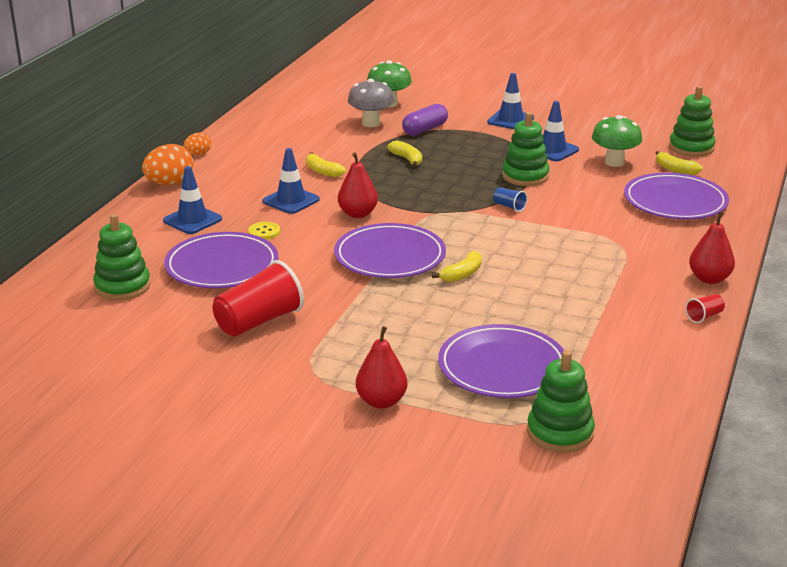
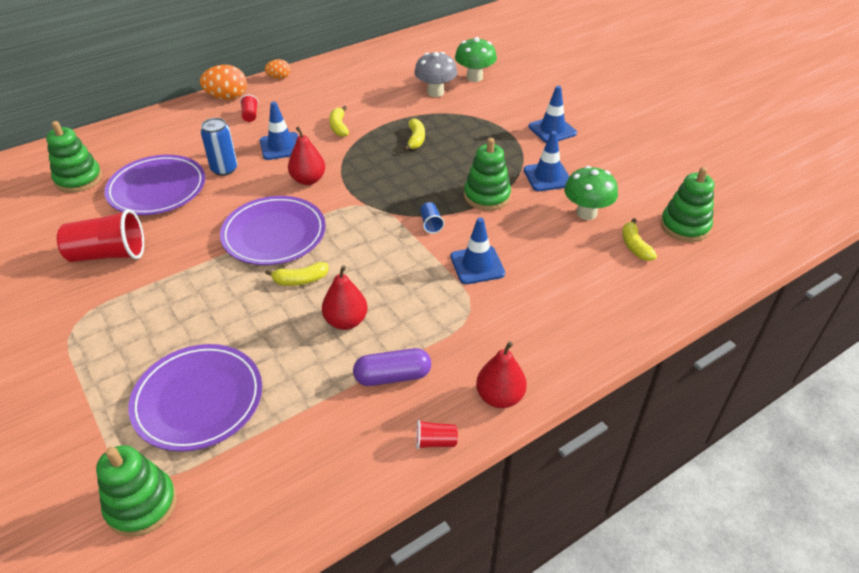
camera: 35 degrees right, 15 degrees up
blue traffic cone [163,166,222,234] -> blue traffic cone moved to [451,218,505,284]
yellow button [248,222,280,240] -> blue can [201,118,237,176]
red pear [356,326,407,409] -> red pear moved to [322,265,368,330]
purple capsule [402,104,448,136] -> purple capsule moved to [353,348,431,386]
purple plate [624,173,729,220] -> none
none -> red cup [240,95,258,122]

